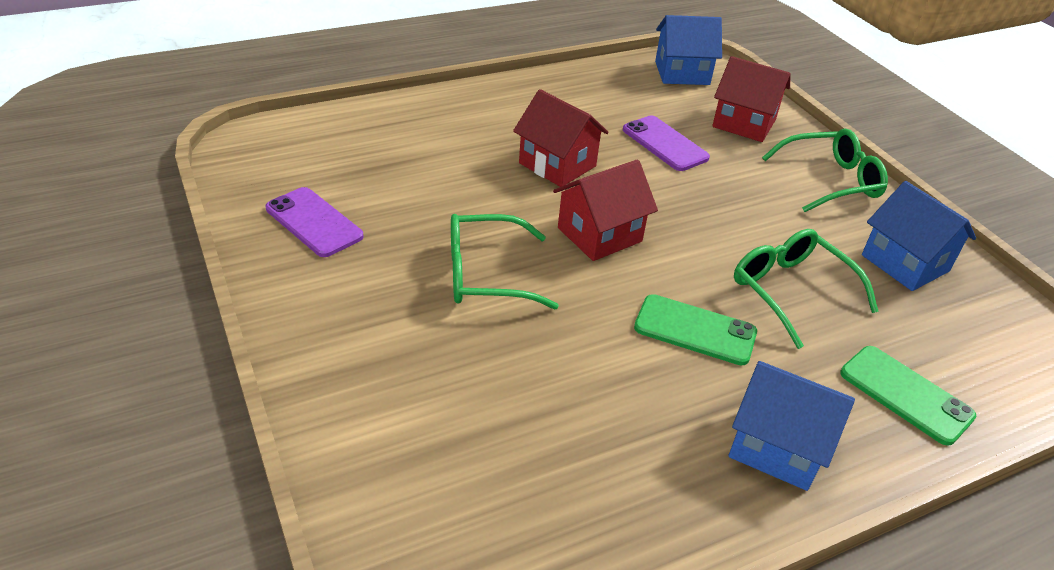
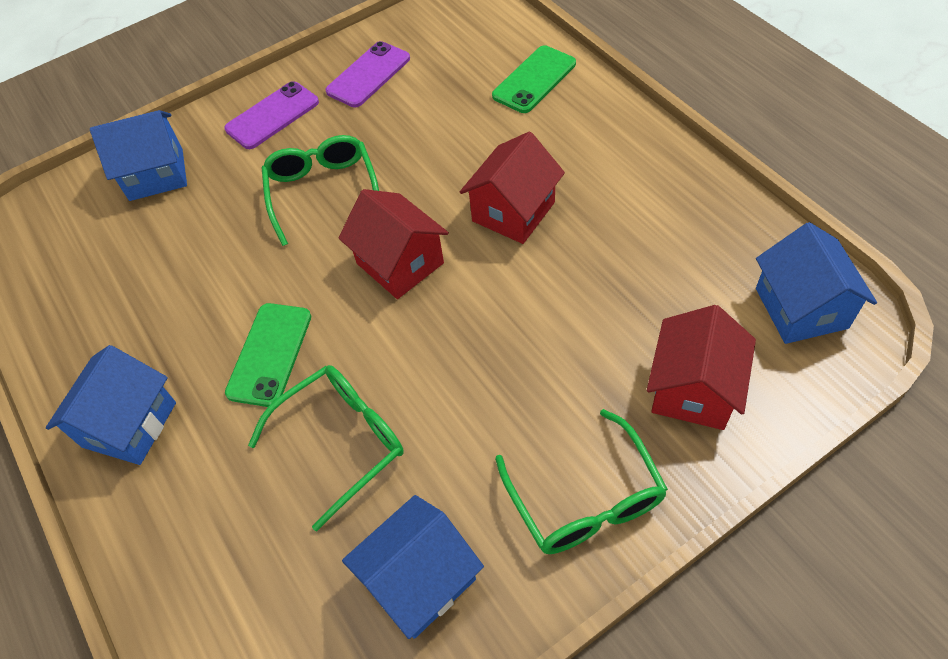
camera: 90 degrees right, 15 degrees up
purple phone [623,116,710,171] -> purple phone moved to [224,81,319,149]
green phone [840,346,976,446] -> green phone moved to [492,45,576,113]
none -> blue house [90,110,187,201]

